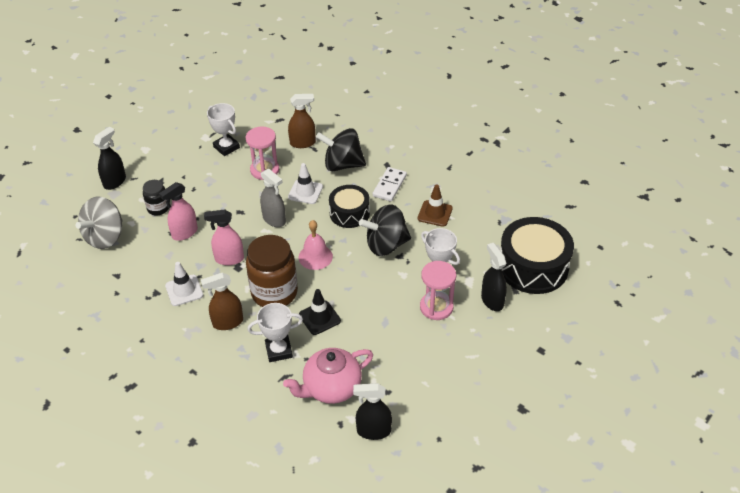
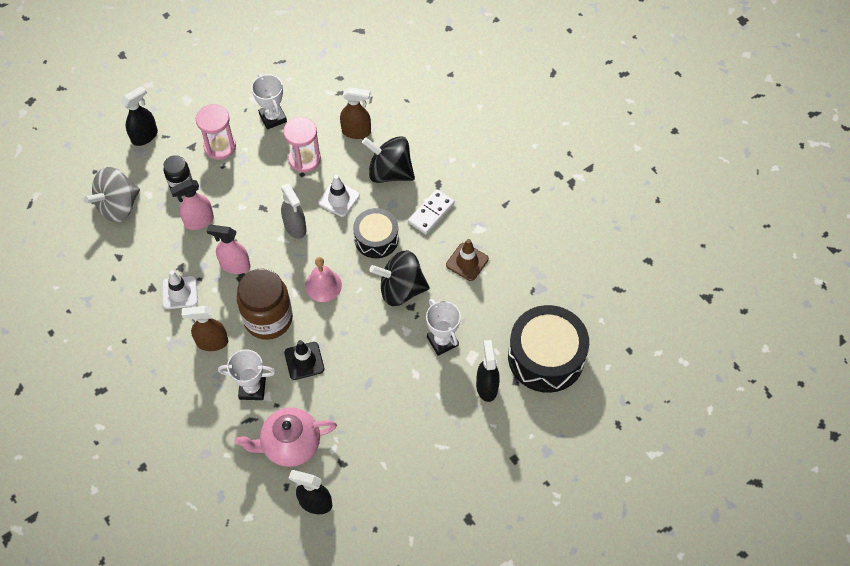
camera: 15 degrees right, 15 degrees up
pink hourglass [420,261,456,320] -> pink hourglass moved to [196,104,236,160]

